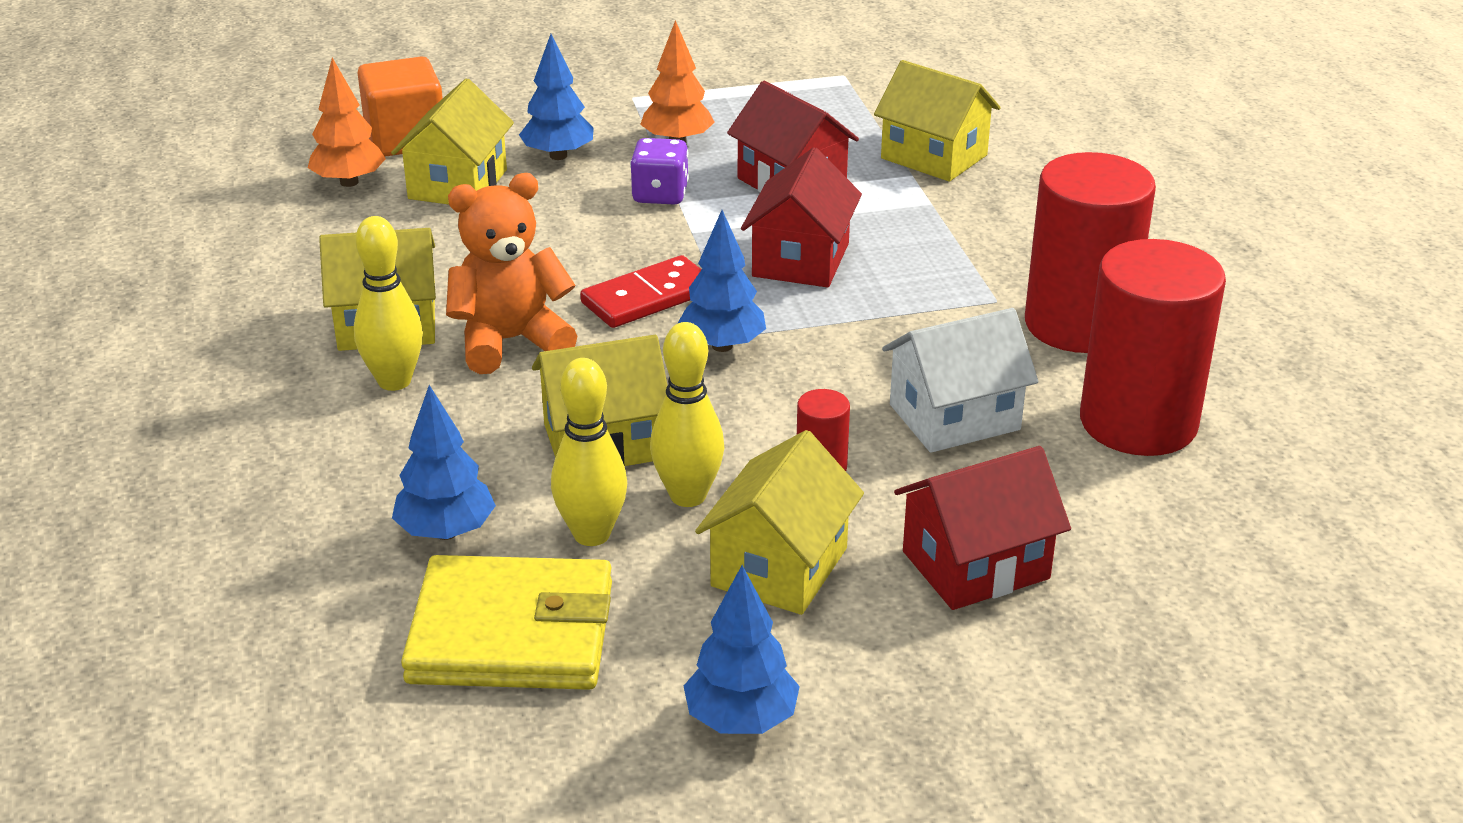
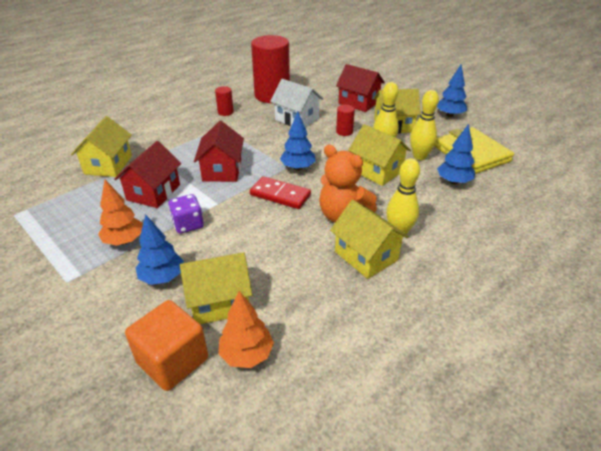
camera: 120 degrees left, 5 degrees up
red house [741,147,862,287] -> red house turned 75 degrees counterclockwise [194,121,244,182]
red cylinder [1025,152,1156,353] -> red cylinder [215,86,234,116], size x0.42

